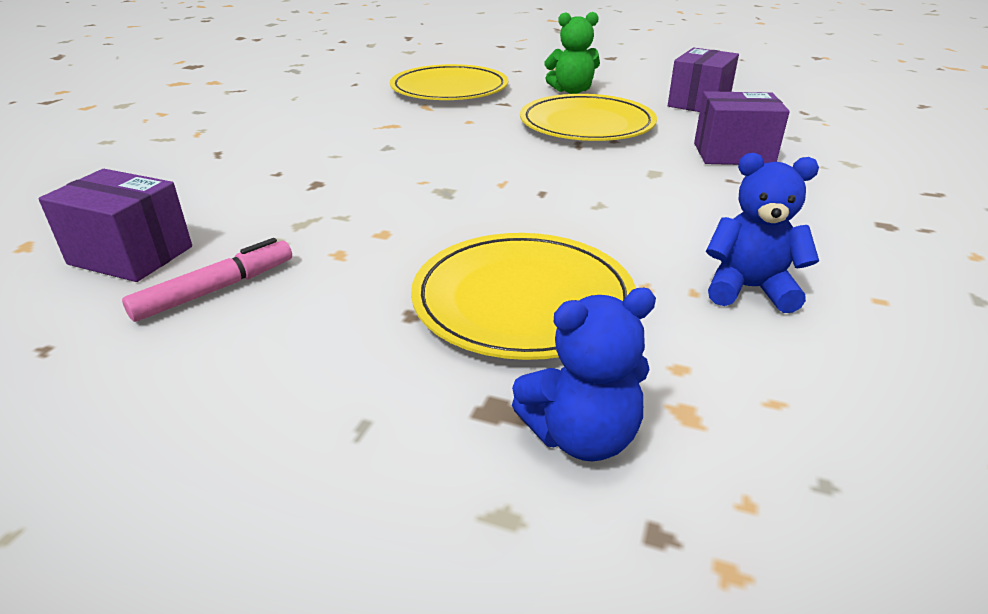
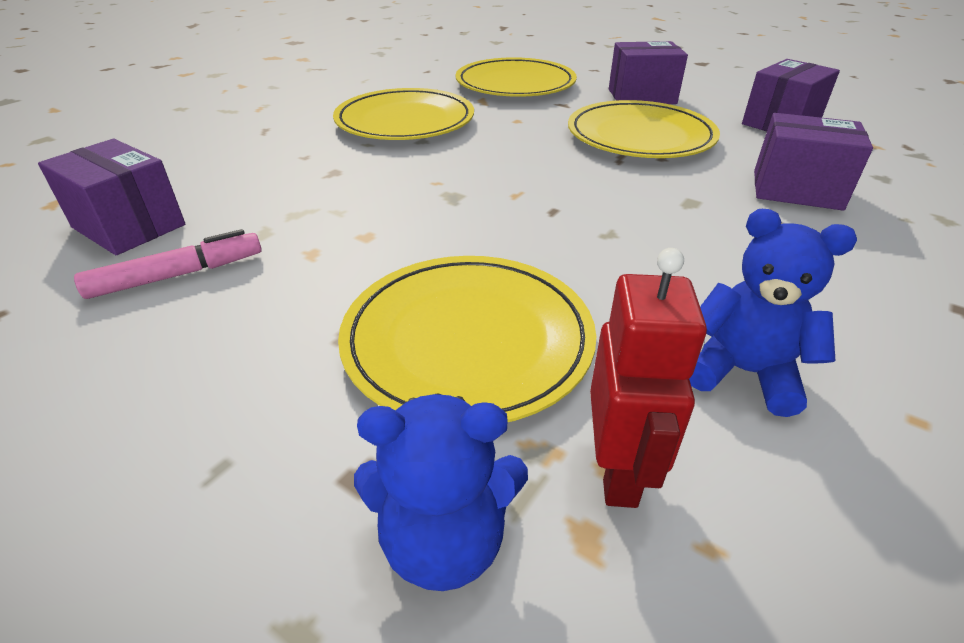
camera: 15 degrees right, 5 degrees up
green teddy bear [544,12,600,94] -> purple box [609,41,688,104]
none -> yellow plate [333,88,474,140]
none -> red robot [590,248,707,508]

